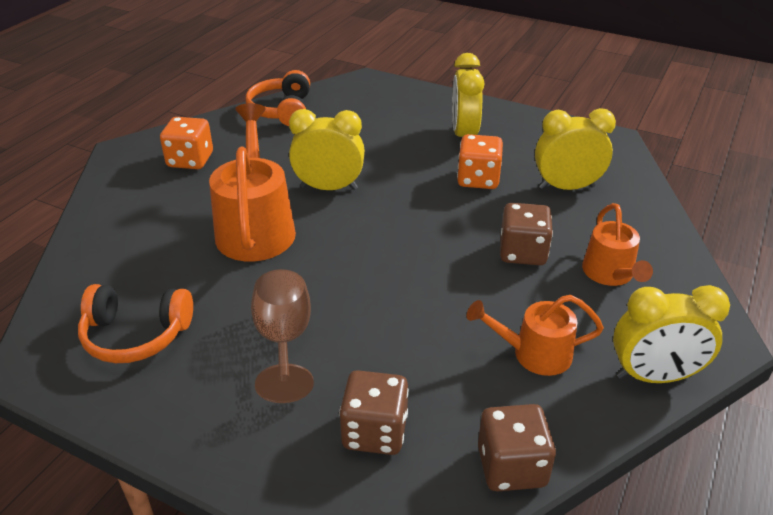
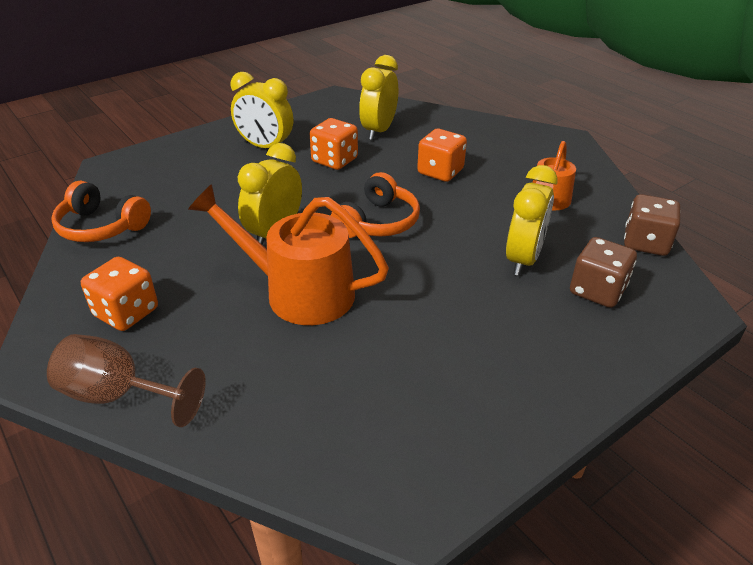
camera: 65 degrees left, 0 degrees up
orange headphones [78,284,193,363] -> orange headphones moved to [331,172,420,238]
brown goblet [251,269,314,403] -> brown goblet moved to [47,334,206,427]
brown dice [500,203,553,265] -> orange dice [417,129,467,182]
orange watering can [582,203,653,286] -> none
yellow clock [613,285,730,383] -> yellow clock moved to [506,165,558,276]

